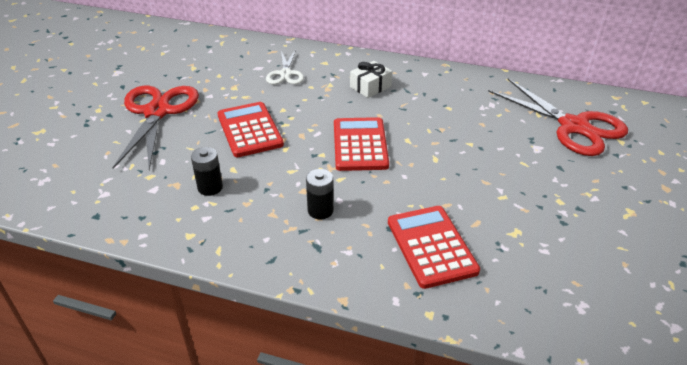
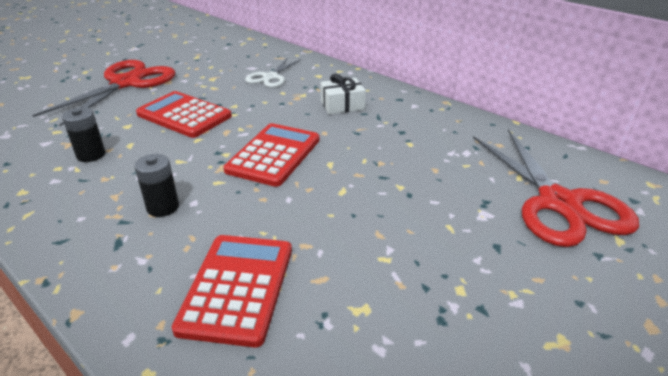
camera: 25 degrees right, 5 degrees down
red calculator [217,102,284,157] -> red calculator turned 60 degrees counterclockwise [136,91,232,138]

